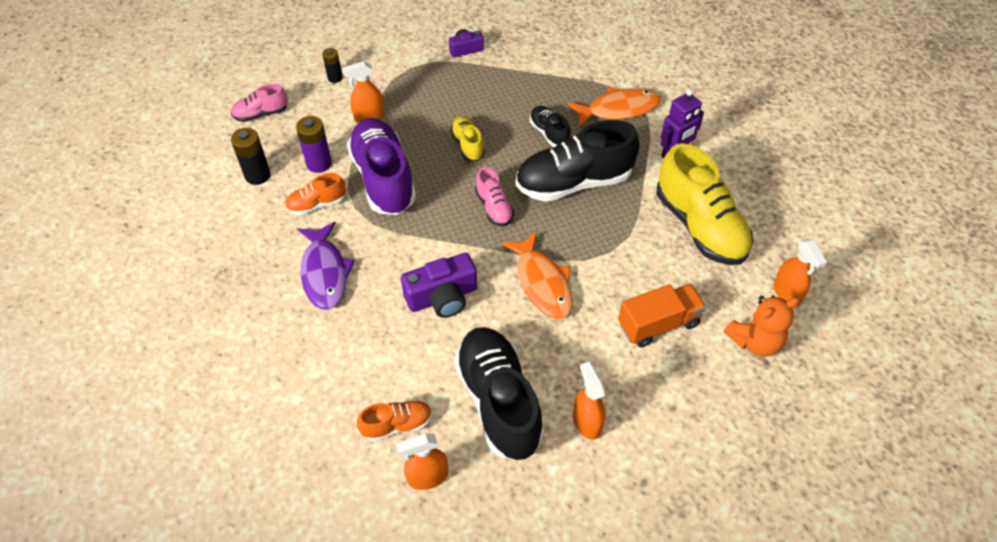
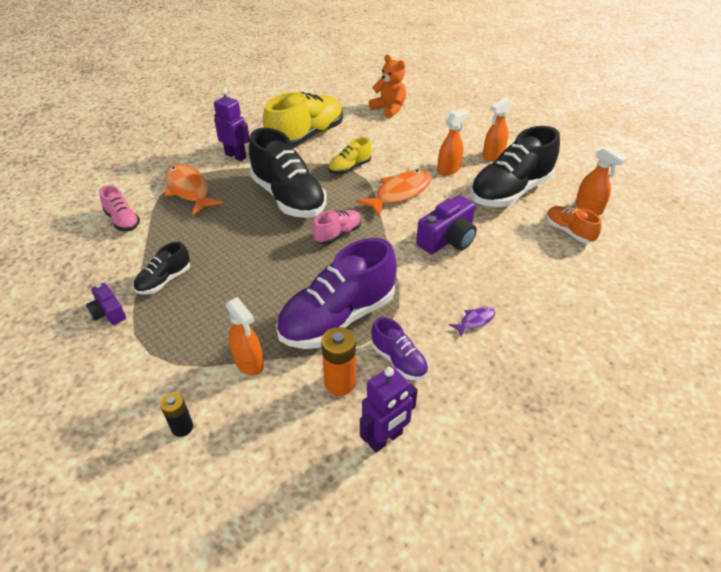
camera: 110 degrees left, 10 degrees down
pink shoe [231,84,288,122] -> pink shoe moved to [99,185,140,231]
black battery [231,128,271,185] -> purple robot [360,366,418,453]
orange shoe [285,173,346,216] -> purple shoe [371,317,428,380]
purple battery [296,116,332,173] -> orange battery [321,327,356,396]
purple fish [298,222,355,310] -> purple fish [449,306,495,337], size x0.47
purple camera [401,253,477,318] -> purple camera turned 90 degrees clockwise [416,195,477,254]
yellow shoe [450,116,485,161] -> yellow shoe moved to [328,137,372,174]
black shoe [530,106,570,147] -> black shoe moved to [134,242,190,294]
orange truck [618,284,706,347] -> none
orange spray bottle [774,239,827,307] -> orange spray bottle moved to [437,109,469,175]

